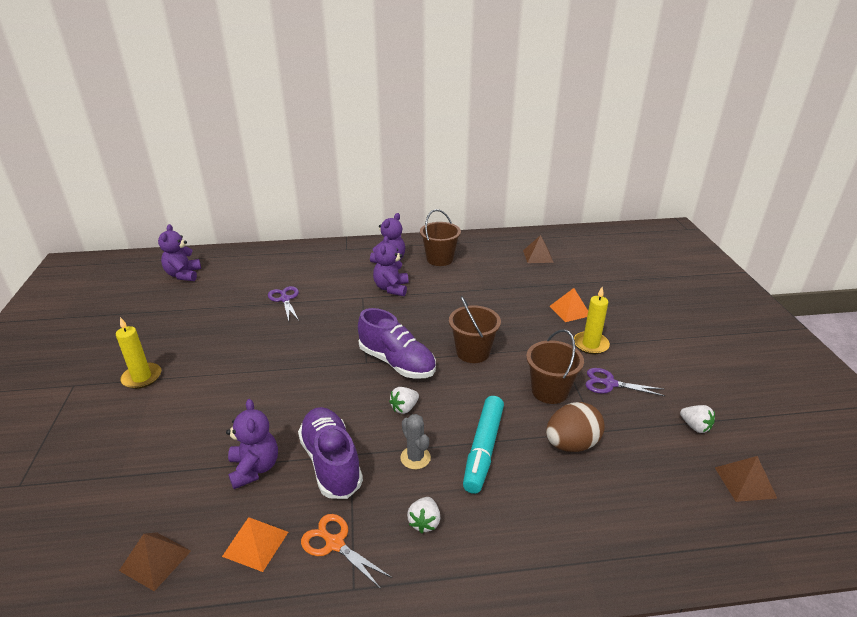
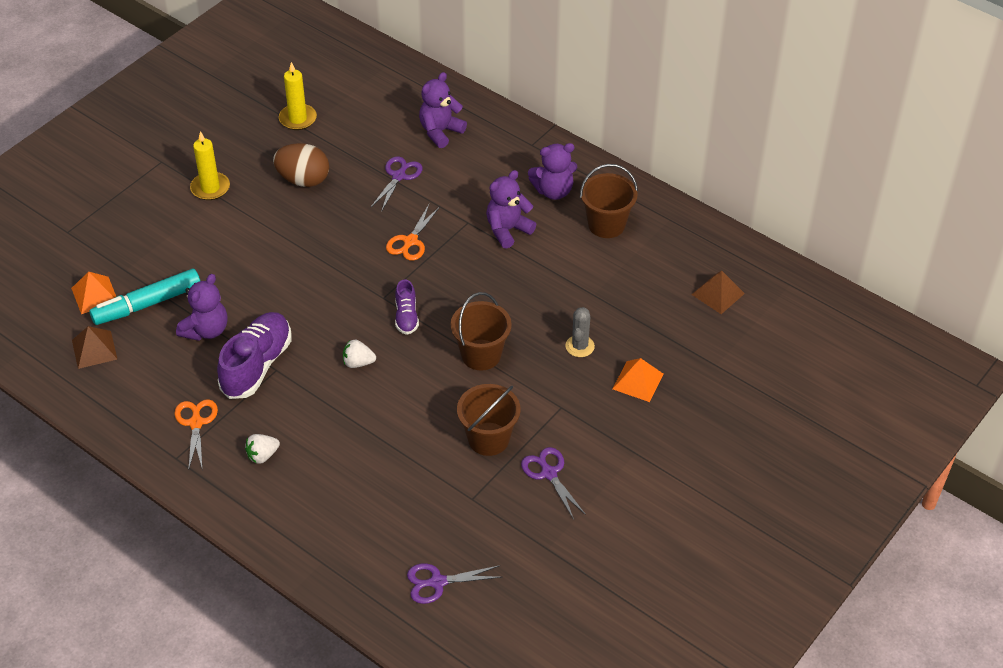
camera: 45 degrees right, 15 degrees up
purple teddy bear [158,224,201,281] -> purple teddy bear moved to [419,72,467,148]
orange pyramid [222,517,288,572] -> orange pyramid moved to [71,272,116,314]
purple shoe [358,308,436,379] -> purple shoe [395,279,419,335], size x0.53
grey cactus [400,414,431,470] -> grey cactus moved to [565,307,595,357]
turquoise marker [463,396,504,494] -> turquoise marker moved to [89,269,200,325]
brown egg [546,402,605,452] -> brown egg moved to [273,143,329,187]
yellow candle [574,287,610,354] -> yellow candle moved to [279,62,317,130]
white strawberry [680,405,715,433] -> none
brown pyramid [715,456,777,502] -> none
none -> orange scissors [386,205,440,261]
none -> purple scissors [407,563,502,604]

